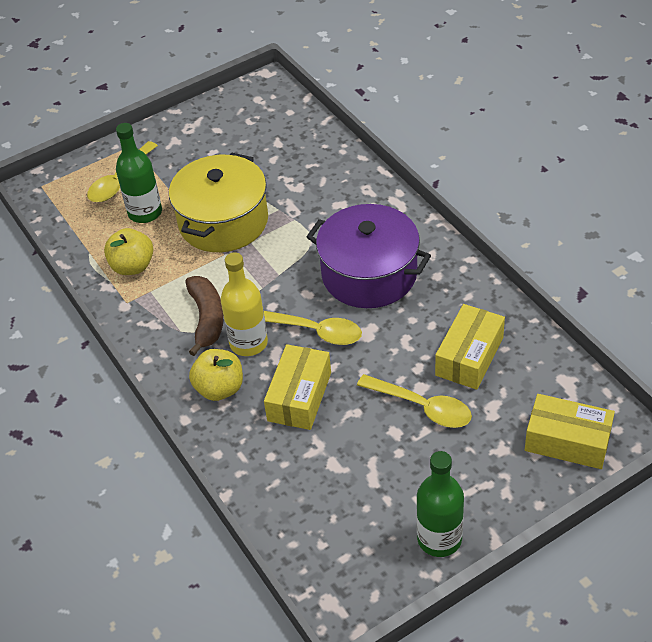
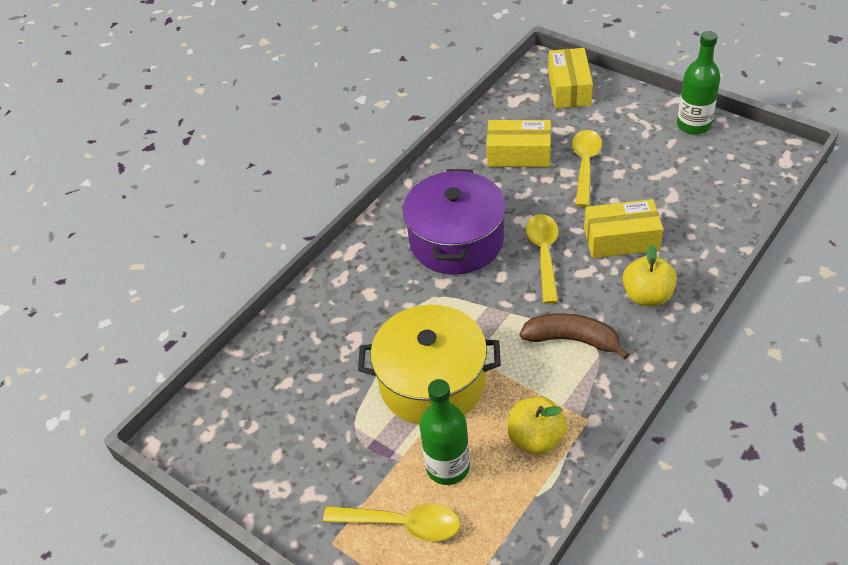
camera: 110 degrees left, 0 degrees up
brown banana [186,276,224,356] -> brown banana turned 45 degrees clockwise [520,313,630,360]
yellow bottle [221,252,268,356] -> none

